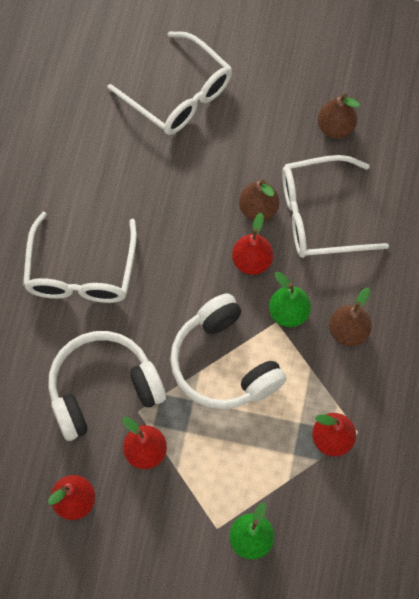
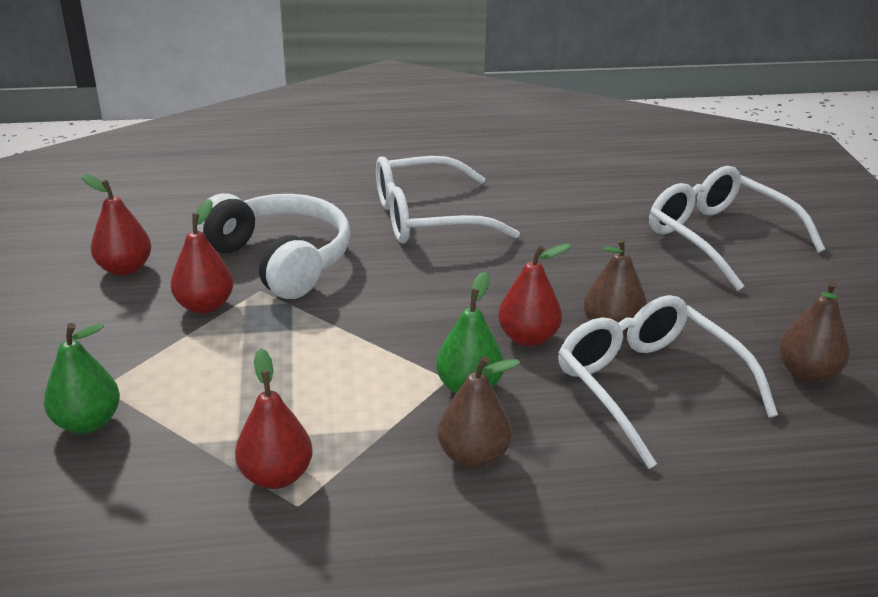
camera: 70 degrees right, 35 degrees down
white glasses [108,31,232,135] -> white glasses turned 120 degrees clockwise [649,166,825,291]
white headphones [170,293,287,409] -> none

